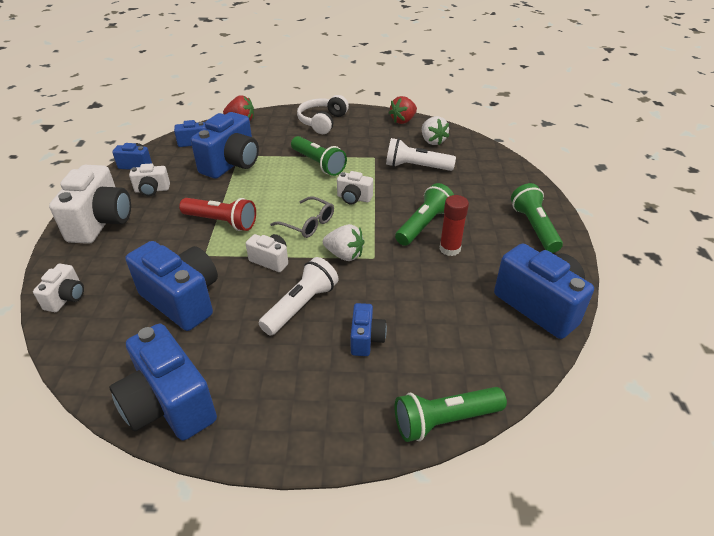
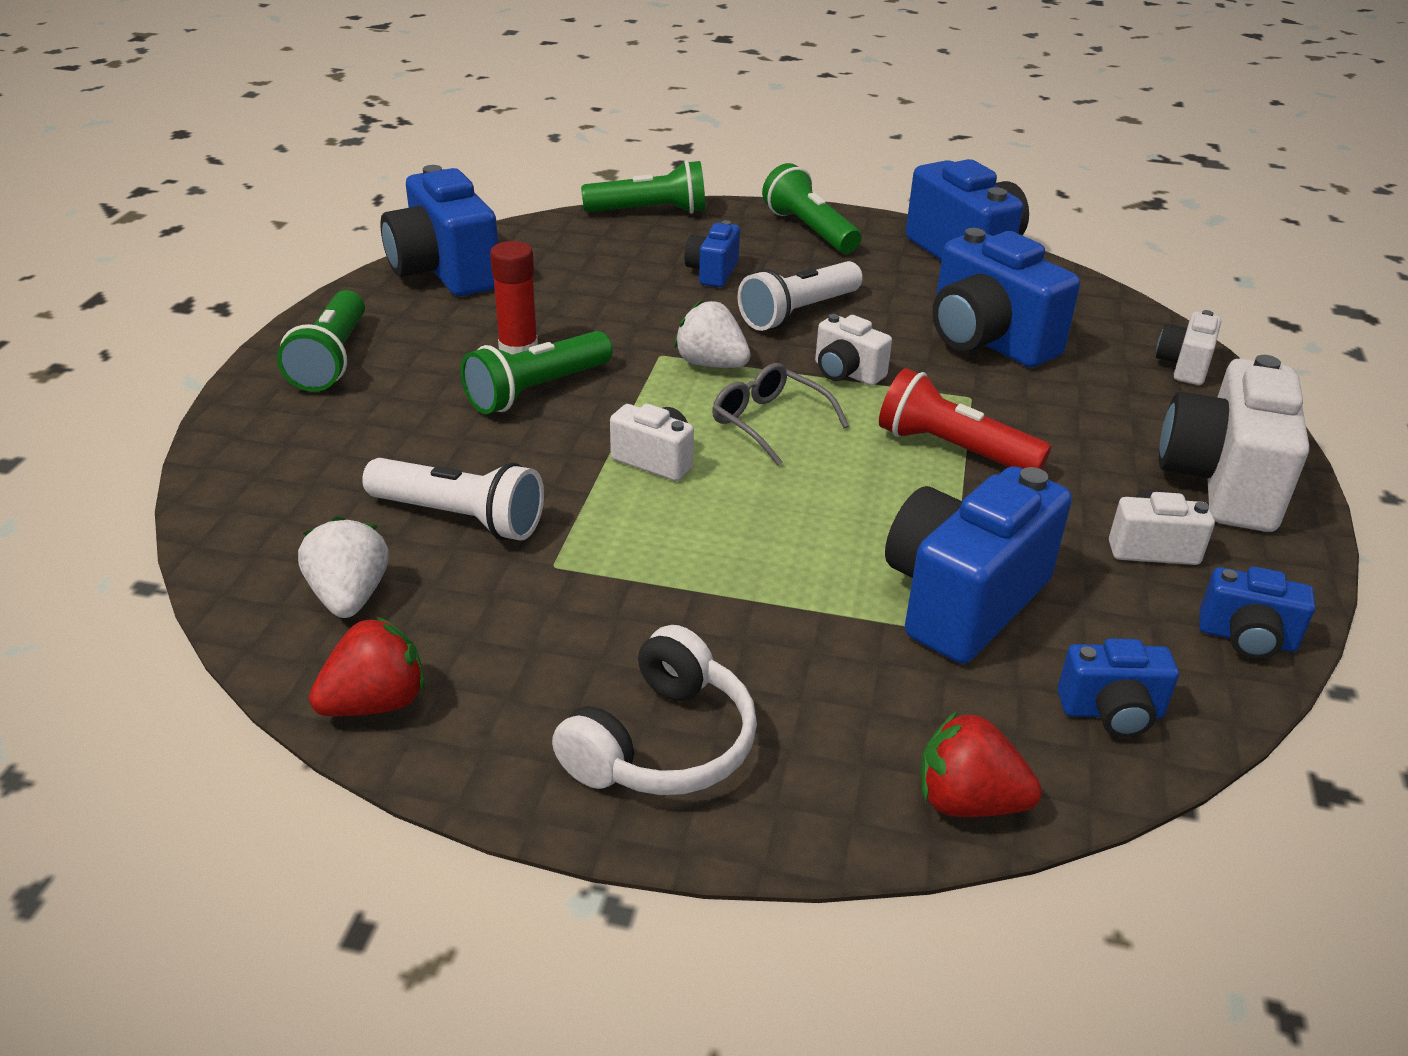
camera: 170 degrees left, 5 degrees down
green flashlight [291,136,347,176] -> green flashlight moved to [762,163,861,254]

